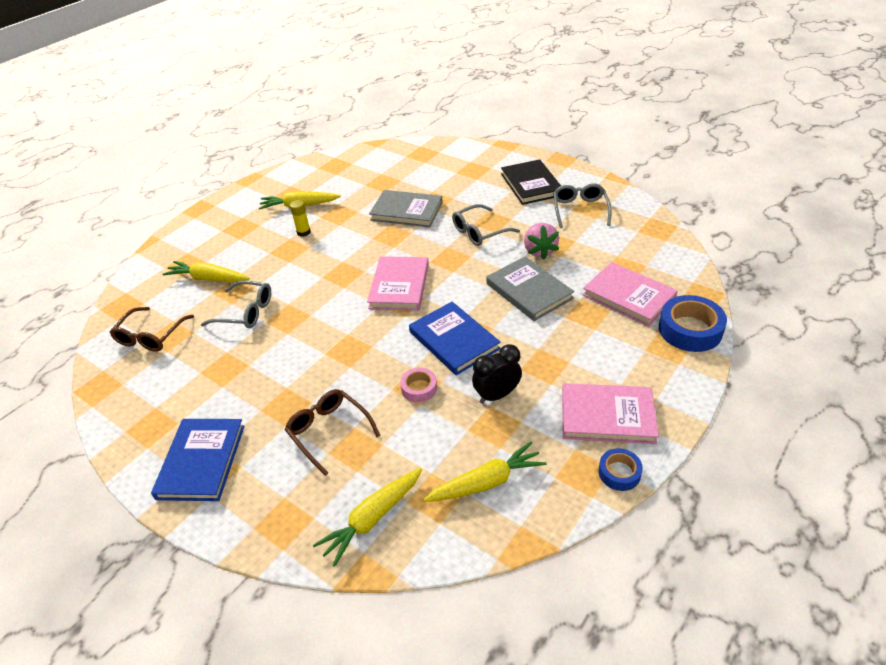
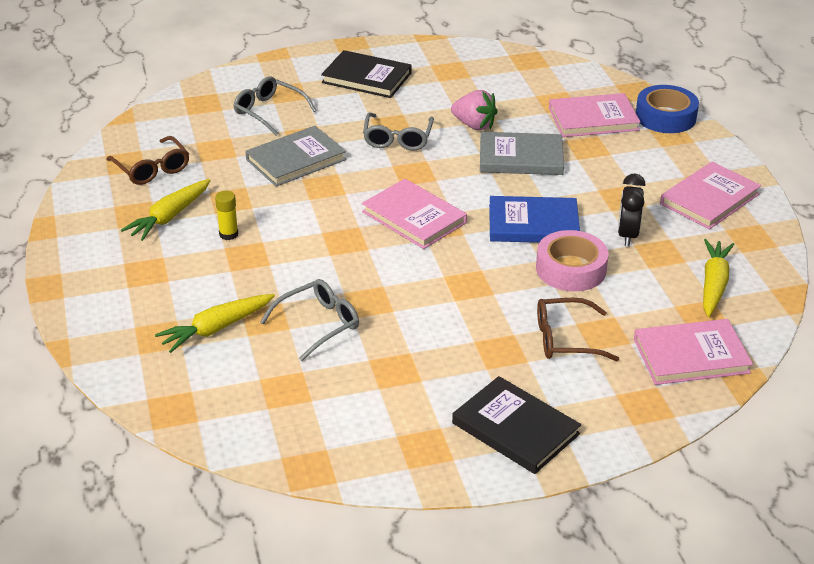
camera: 55 degrees left, 5 degrees down
brown glasses [109,307,194,352] -> brown glasses moved to [106,136,189,185]
blue book [151,419,245,501] -> black book [452,376,581,474]
yellow carrot [313,468,422,567] -> pink book [634,319,753,385]
pink tape [400,368,437,402] -> pink tape [536,230,609,291], size x1.79
grey glasses [553,183,612,228] -> grey glasses moved to [233,76,317,136]
blue tape [599,448,643,491] -> none

